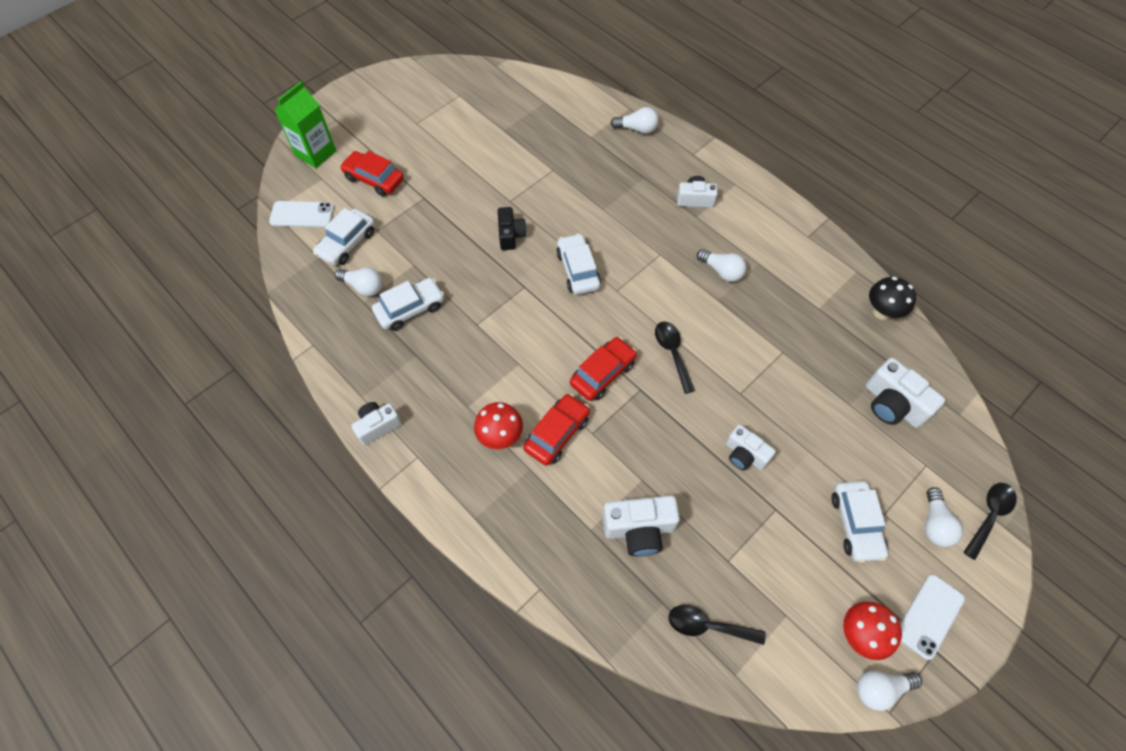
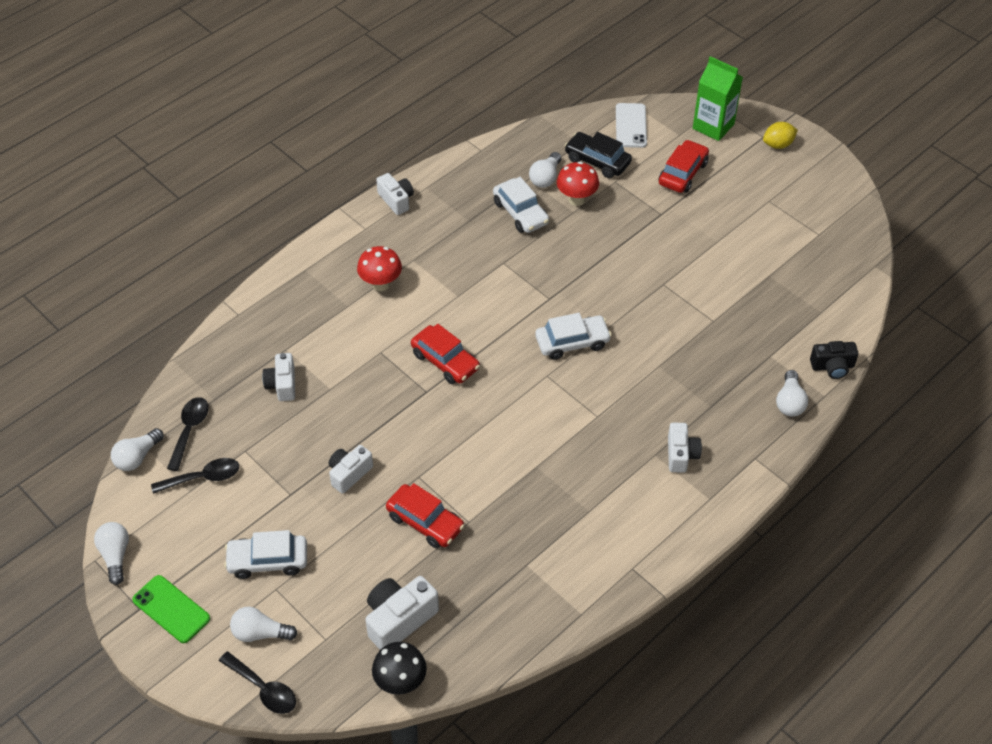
camera: 90 degrees right, 10 degrees down
white car [313,208,375,266] -> black car [565,132,632,178]
black camera [498,207,527,250] -> black camera moved to [810,341,858,379]
red car [523,394,590,466] -> red car moved to [386,483,465,548]
white camera [602,496,680,556] -> white camera [262,353,295,401], size x0.66
black spoon [655,322,695,394] -> black spoon moved to [151,458,239,494]
white light bulb [697,249,747,282] -> white light bulb moved to [111,428,164,471]
red mushroom [843,602,902,660] -> red mushroom moved to [557,161,599,206]
black mushroom [869,277,916,320] -> black mushroom moved to [372,642,427,695]
white phone [900,574,965,660] -> green phone [132,575,210,643]
none -> yellow lemon [763,122,798,149]

